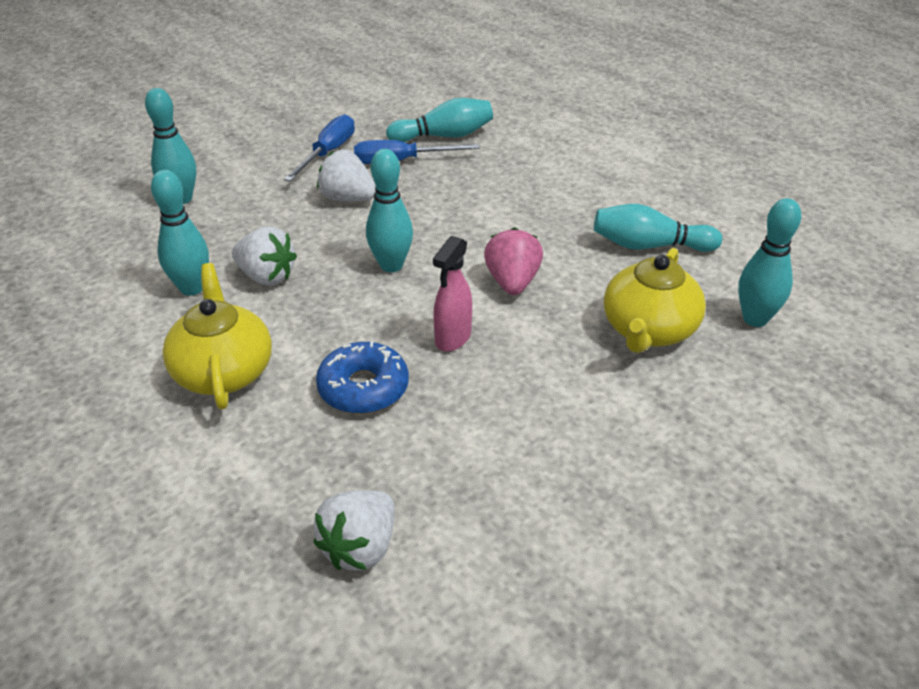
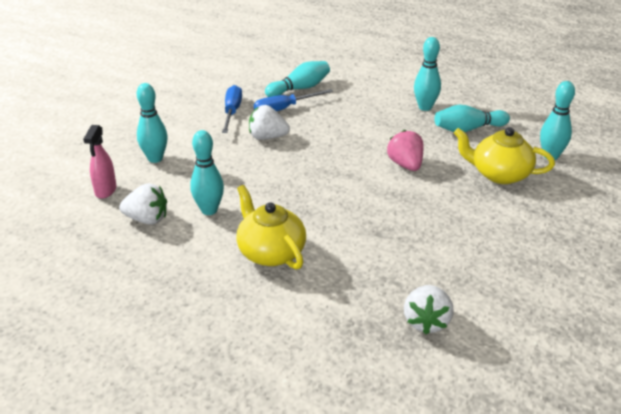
camera: 20 degrees left, 5 degrees down
white strawberry [232,226,297,285] -> white strawberry moved to [119,183,167,225]
blue donut [316,341,409,414] -> none
turquoise bowling pin [366,149,413,272] -> turquoise bowling pin moved to [414,37,441,111]
pink spray bottle [433,236,472,352] -> pink spray bottle moved to [83,125,116,199]
yellow teapot [604,248,706,353] -> yellow teapot turned 105 degrees clockwise [454,127,555,184]

